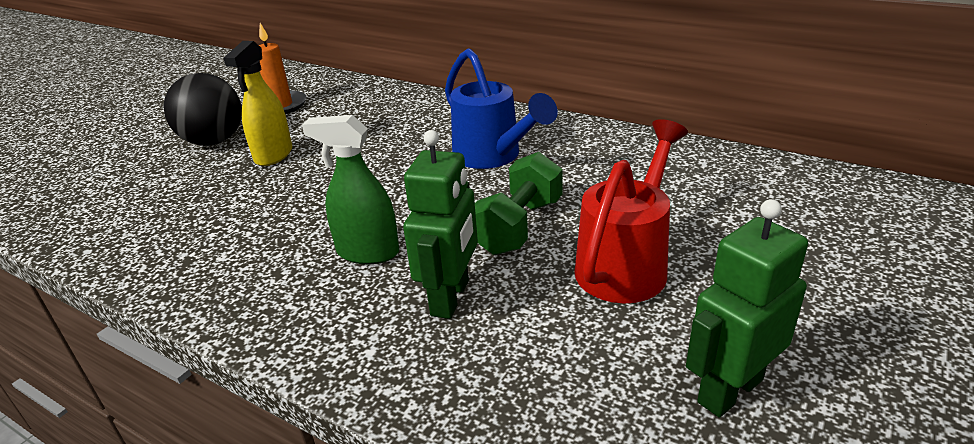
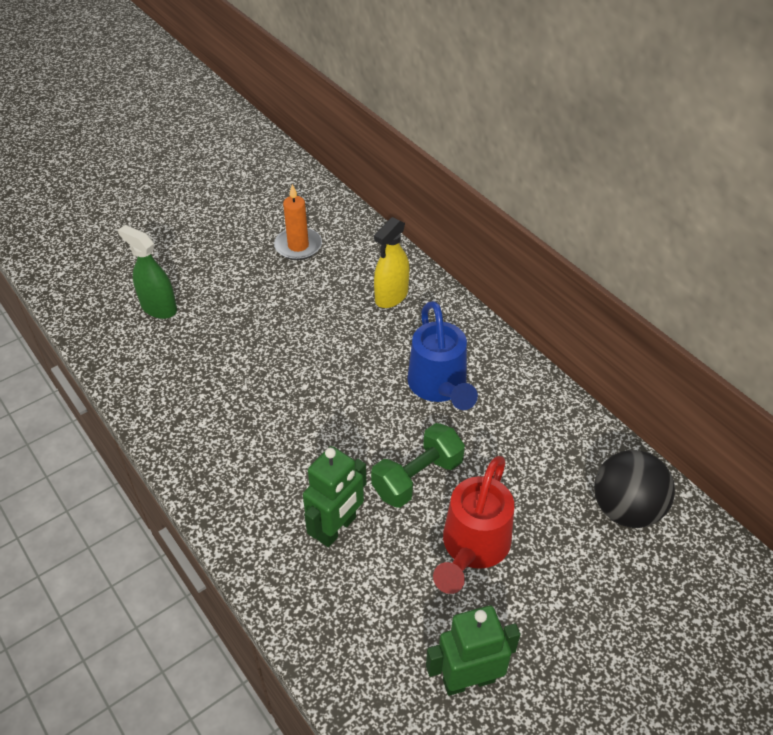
camera: 20 degrees right, 15 degrees up
black ball [164,73,242,146] -> black ball moved to [594,450,675,528]
yellow spray bottle [223,41,292,166] -> yellow spray bottle moved to [374,217,409,308]
green spray bottle [302,115,399,264] -> green spray bottle moved to [118,225,177,319]
red watering can [574,119,688,303] -> red watering can turned 150 degrees clockwise [433,456,514,594]

